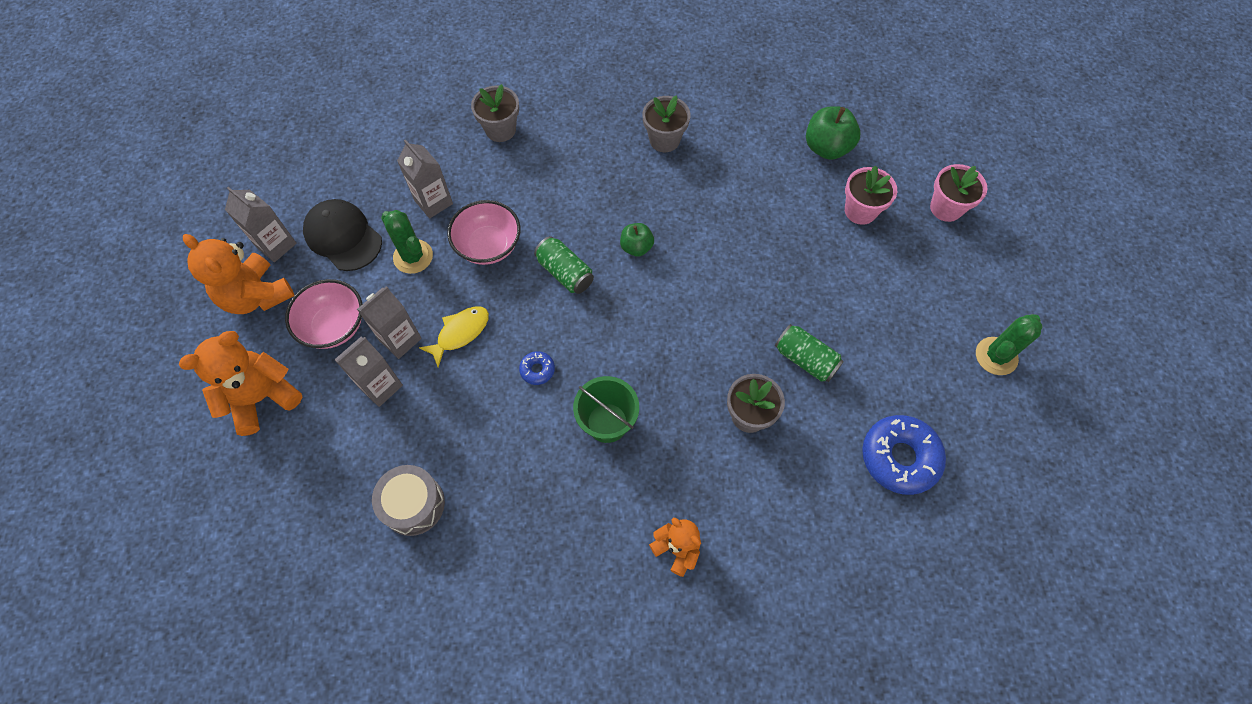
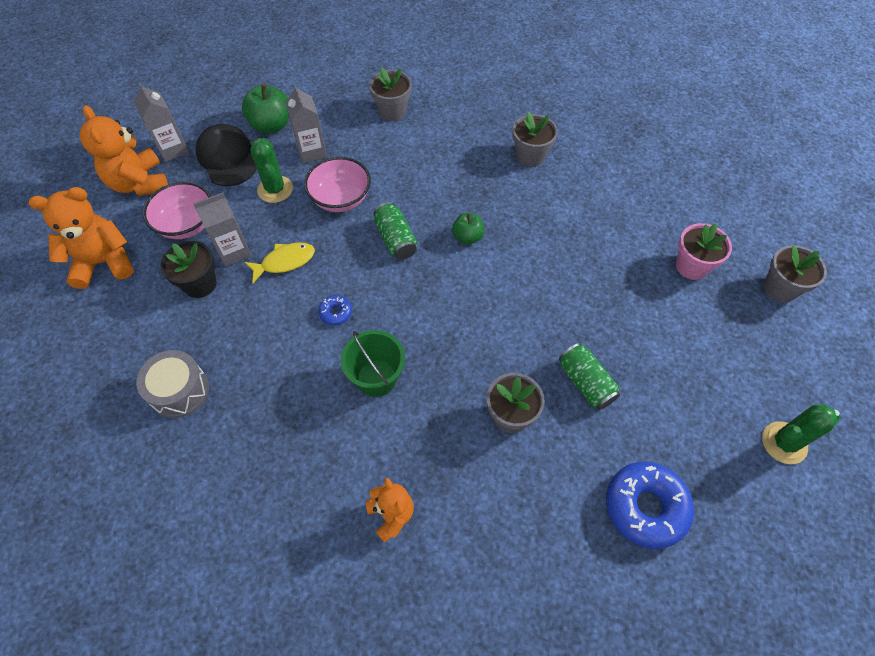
camera: 20 degrees right, 5 degrees down
grey carton [334,337,403,407] -> black flower pot [160,241,217,298]
green apple [806,106,861,160] -> green apple moved to [242,84,289,133]
pink flower pot [930,164,987,222] -> grey flower pot [764,245,827,302]

